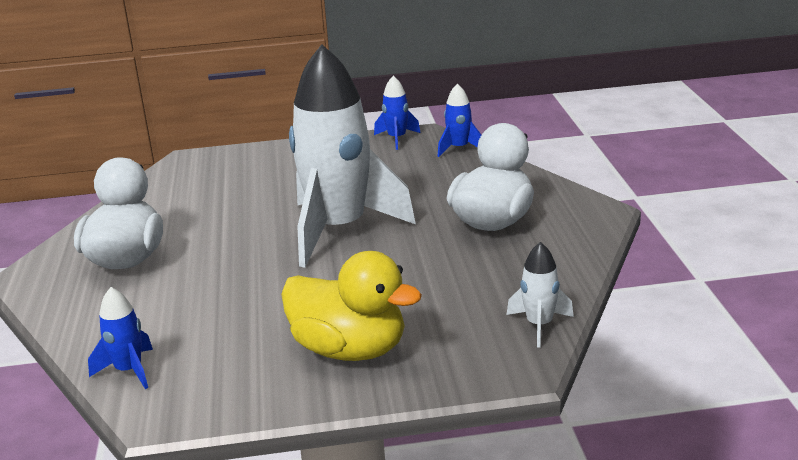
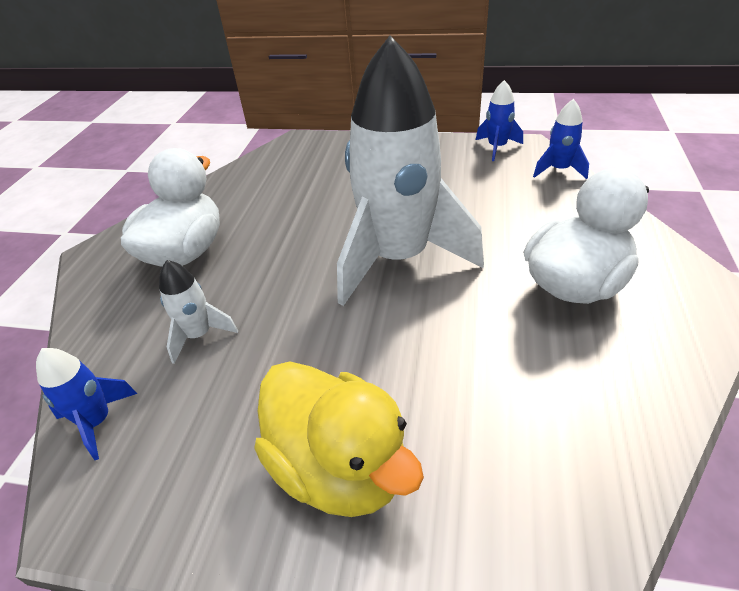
camera: 20 degrees right, 15 degrees up
white rocket [507,242,574,348] -> white rocket moved to [159,260,238,364]

